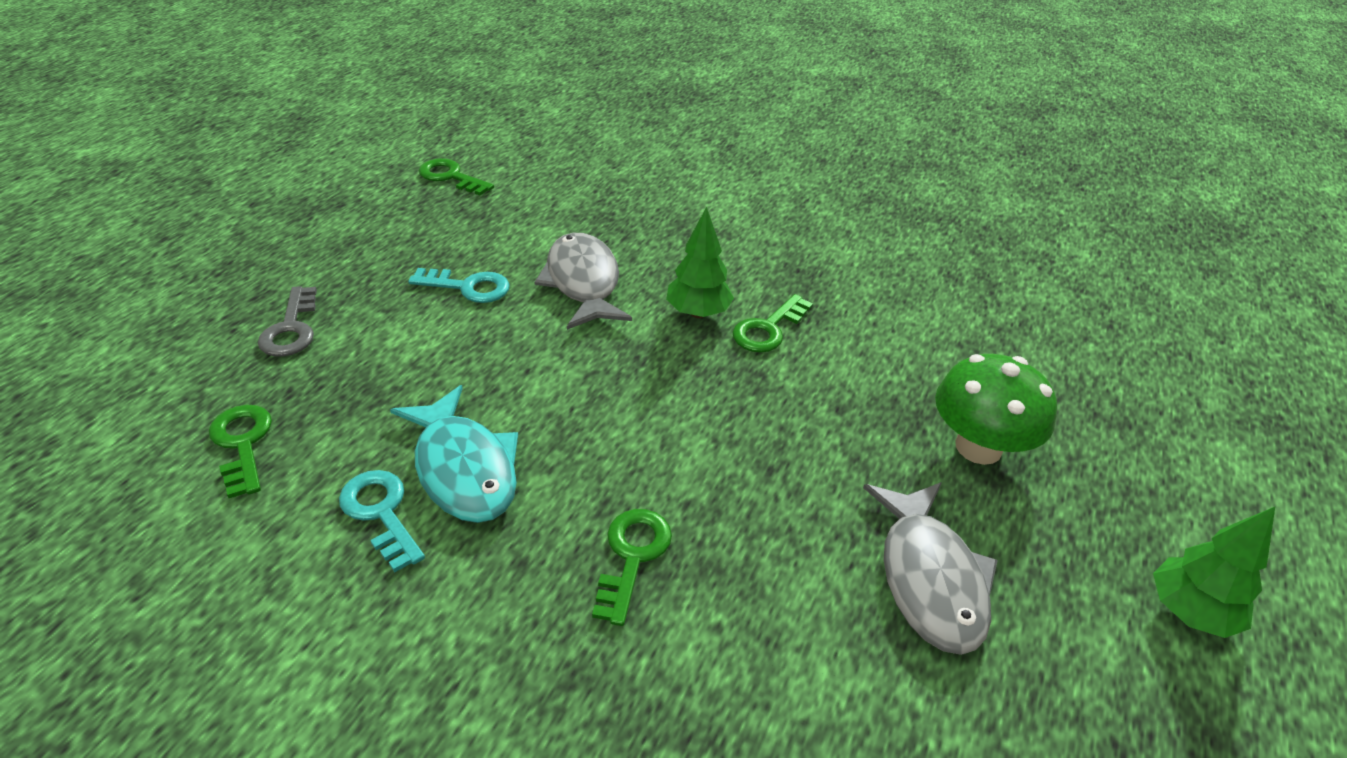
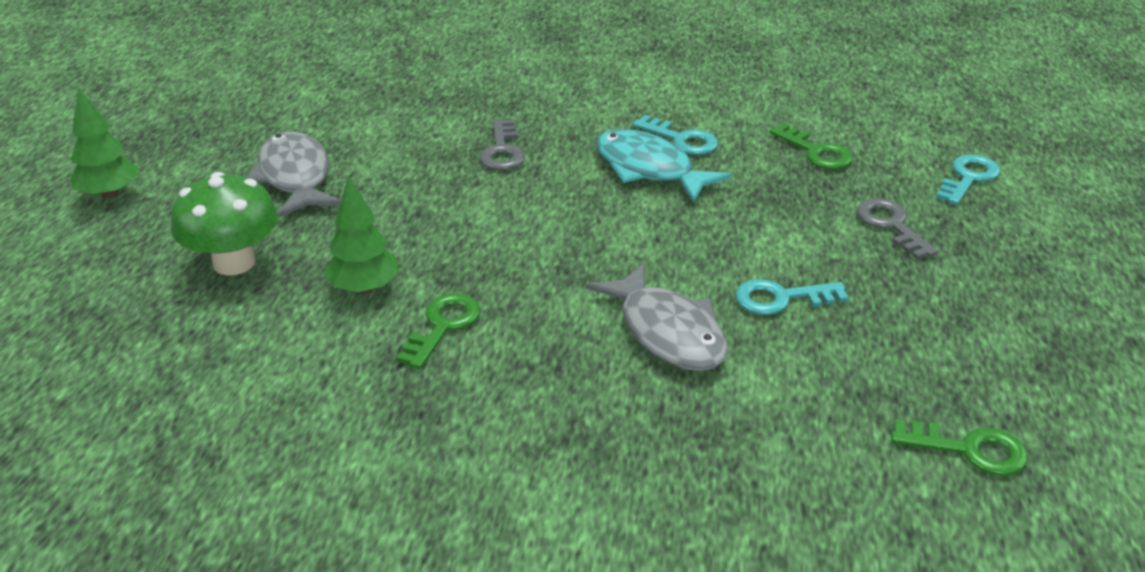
camera: 165 degrees right, 5 degrees down
green key [592,509,672,626] -> grey key [480,119,525,170]
green tree [666,207,734,318] -> green tree moved to [324,176,398,294]
none -> turquoise key [936,155,1000,205]

